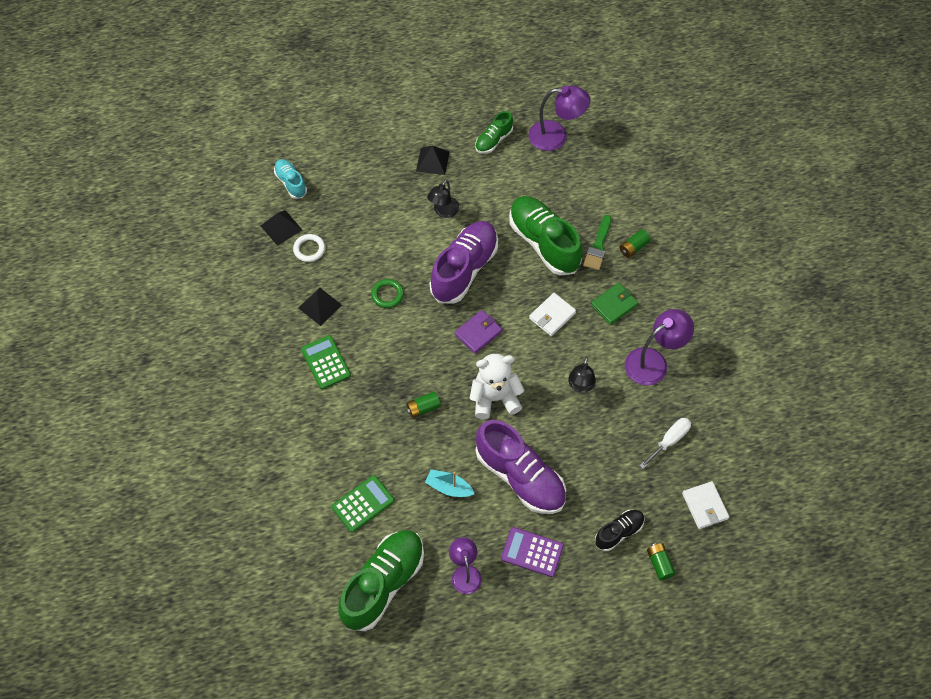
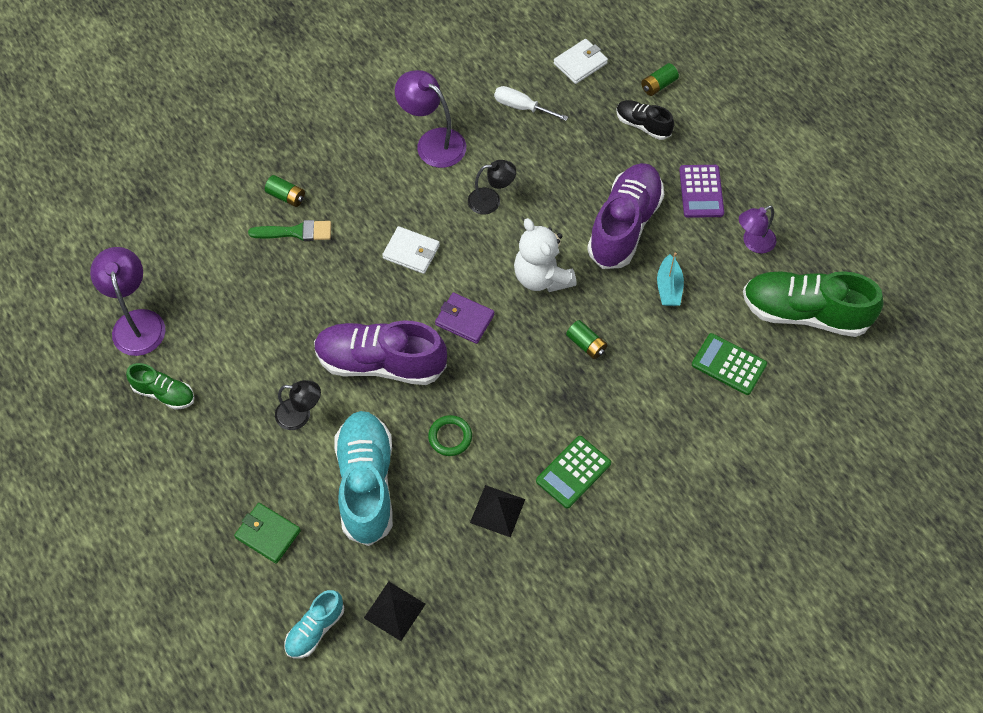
camera: 110 degrees left, 0 degrees up
white ring [293,234,325,262] -> none
black pyramid [416,146,450,175] -> none
green shoe [509,196,583,275] -> none
green wallet [591,283,638,325] -> green wallet moved to [234,503,301,564]
none -> turquoise shoe [334,411,393,546]

